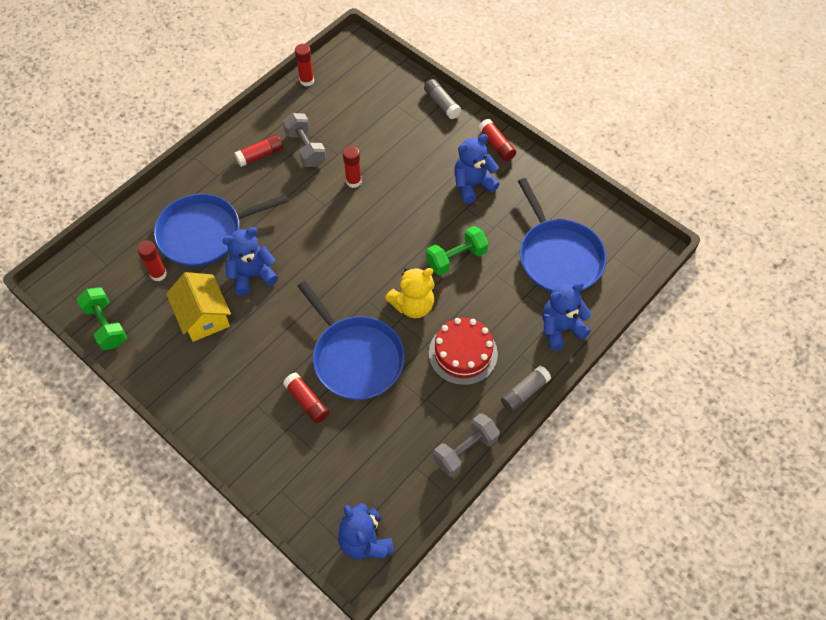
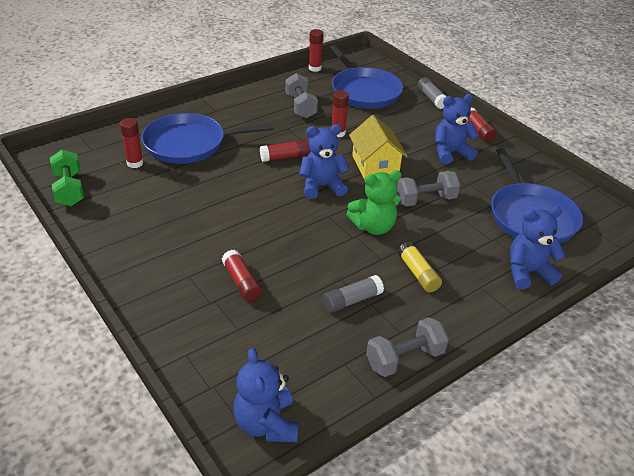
camera: 10 degrees right, 20 degrees down
yellow house [166,272,231,342] -> yellow house moved to [349,115,407,180]
blue teddy bear [222,227,278,296] -> blue teddy bear moved to [299,124,350,199]
red glue stick [234,134,283,167] -> red glue stick moved to [260,140,309,162]
blue pan [298,281,405,400] -> blue pan moved to [330,45,403,109]
yellow teddy bear [385,267,435,318] -> green teddy bear [346,170,402,235]
green dumbbell [426,226,488,275] -> grey dumbbell [396,171,461,207]
red cake [429,318,498,385] -> yellow glue stick [397,242,442,293]
grey glue stick [501,366,551,412] -> grey glue stick moved to [323,275,384,313]

